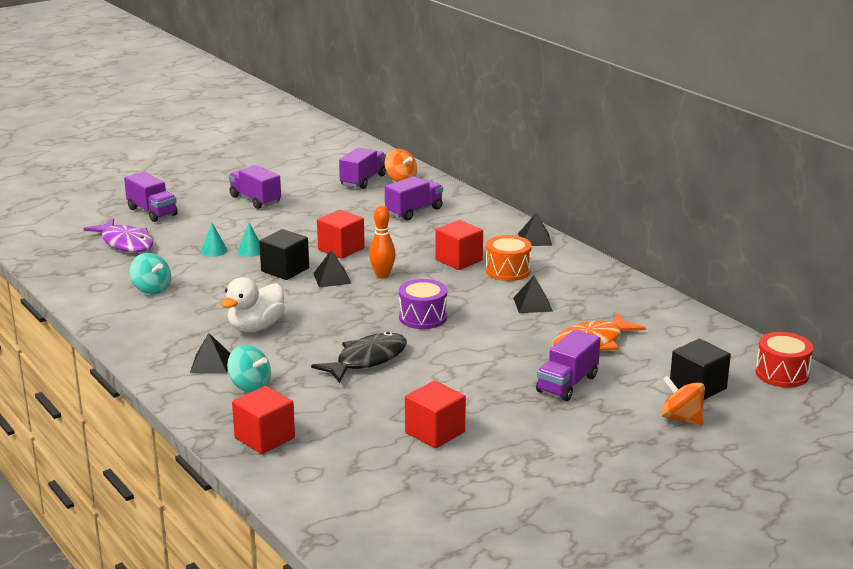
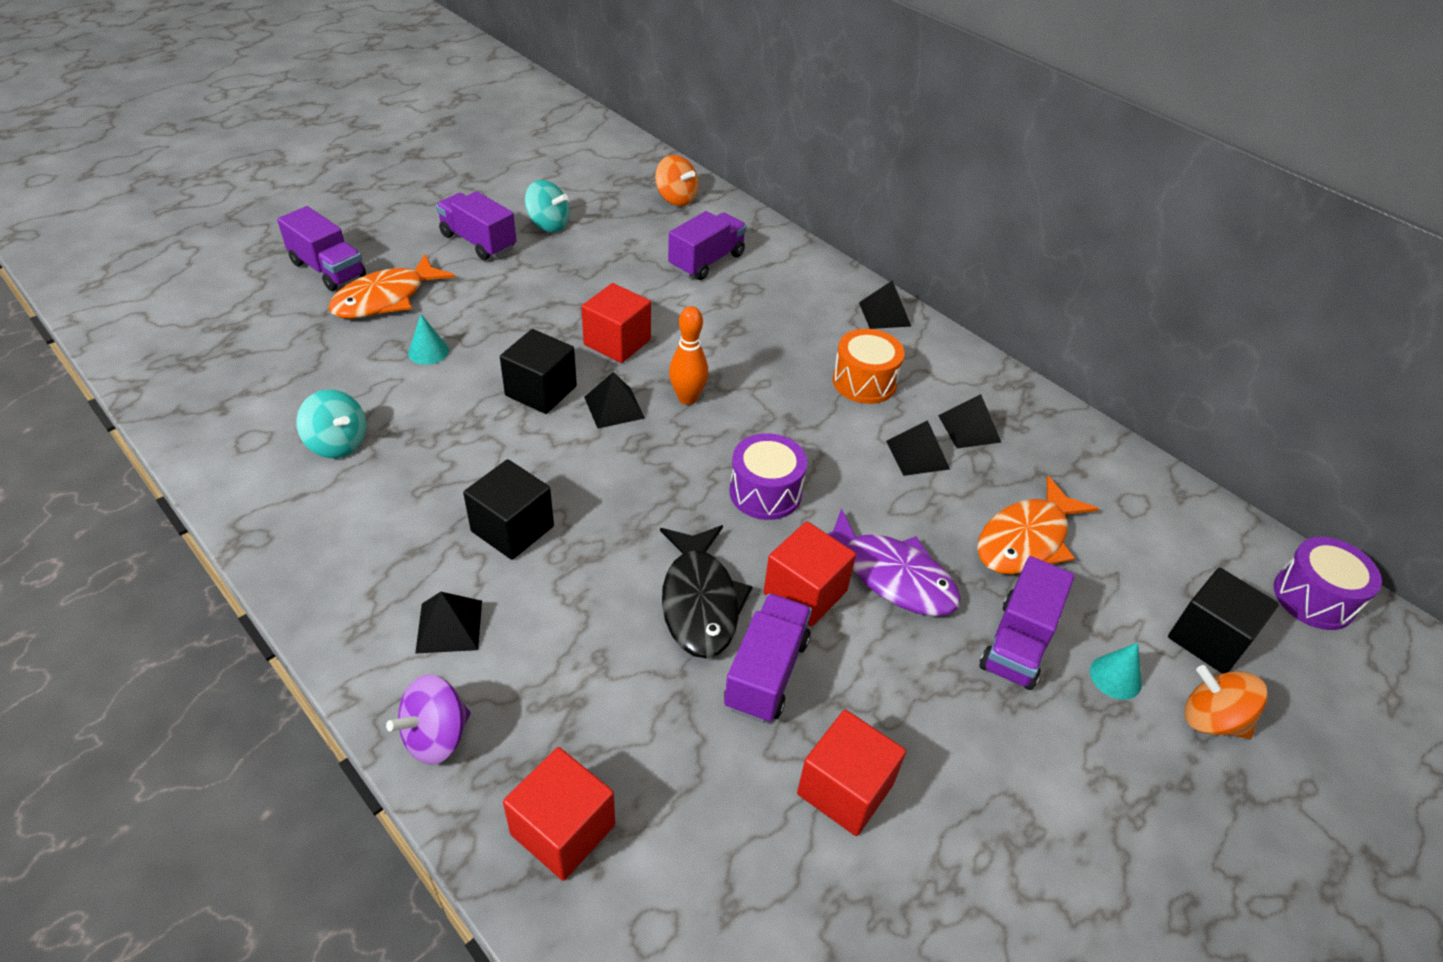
camera: 10 degrees left, 20 degrees up
purple fish [84,218,153,252] -> purple fish moved to [828,508,961,616]
white duck [221,277,285,332] -> black cube [463,459,554,560]
turquoise spinning top [227,345,271,392] -> turquoise spinning top moved to [525,180,570,232]
turquoise cone [237,223,260,257] -> turquoise cone moved to [1090,643,1142,700]
black fish [311,332,407,384] -> black fish turned 135 degrees clockwise [660,525,753,658]
purple truck [339,147,386,189] -> purple truck moved to [724,594,812,723]
red cube [435,220,483,270] -> red cube moved to [764,521,856,627]
red drum [755,332,813,388] -> purple drum [1274,537,1382,630]
none -> orange fish [328,254,455,319]
none -> purple spinning top [386,674,470,765]
none -> black pyramid [938,394,1002,449]

